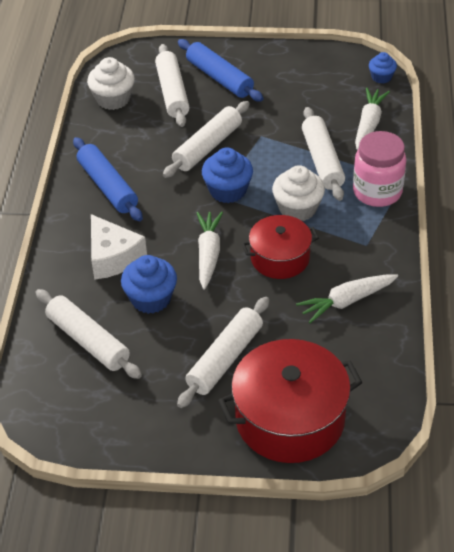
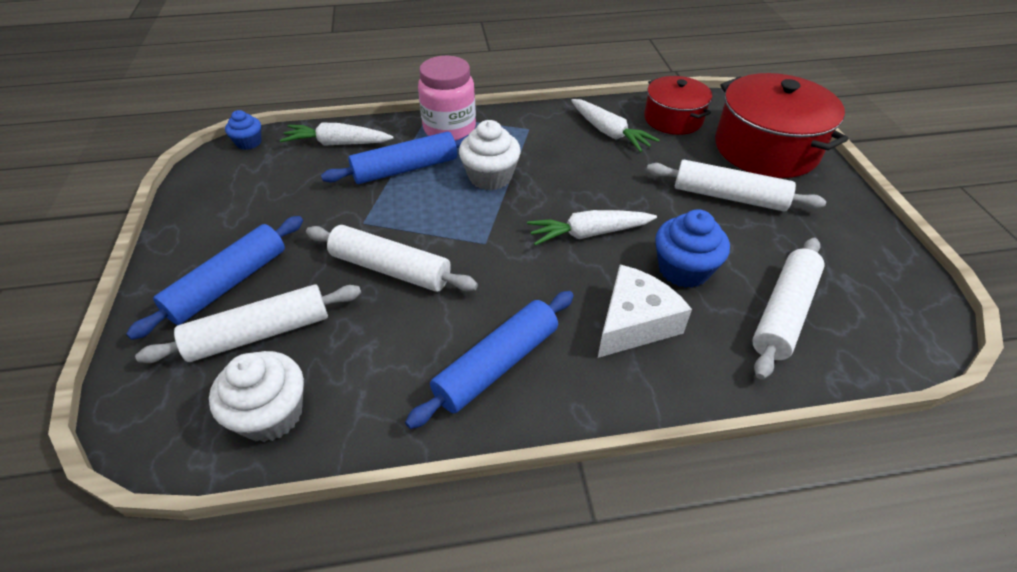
camera: 105 degrees left, 0 degrees up
blue cupcake [202,148,253,203] -> none
red pot [242,215,319,279] -> red pot moved to [644,76,712,135]
white rolling pin [302,107,345,201] -> blue rolling pin [321,131,469,184]

